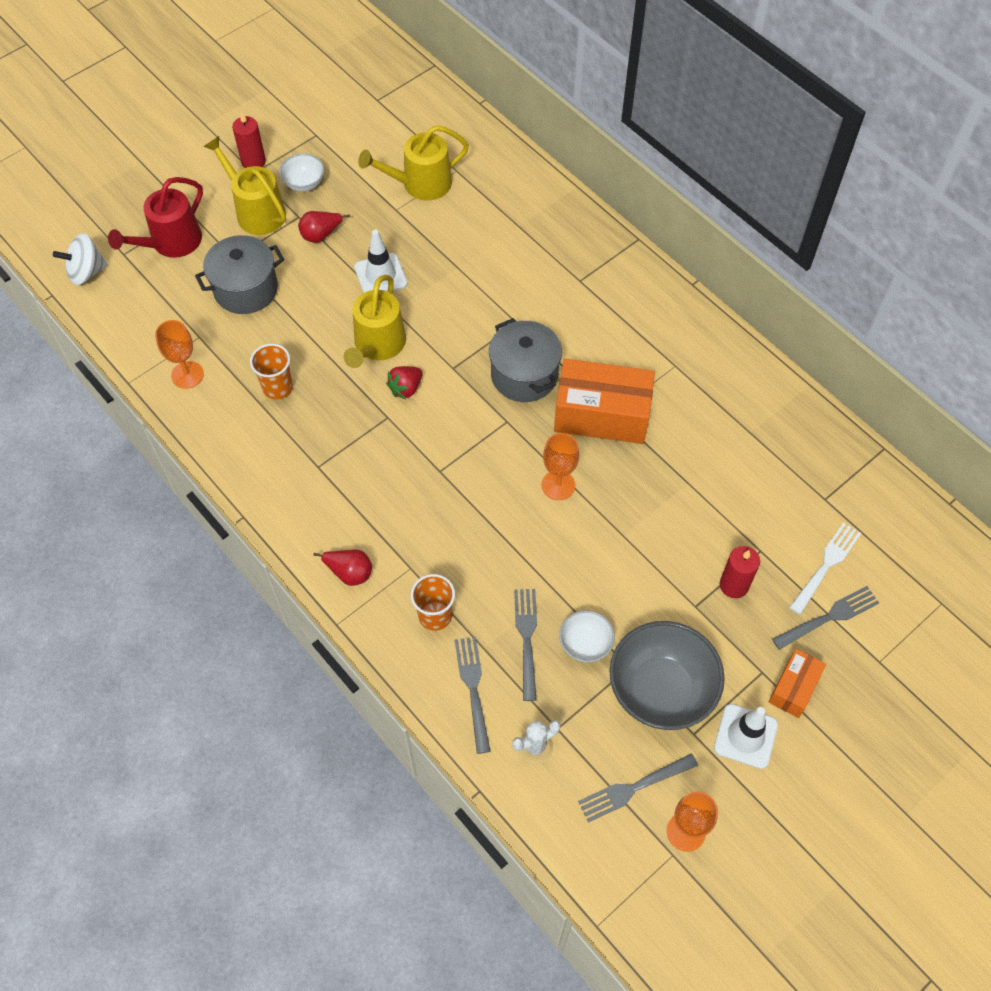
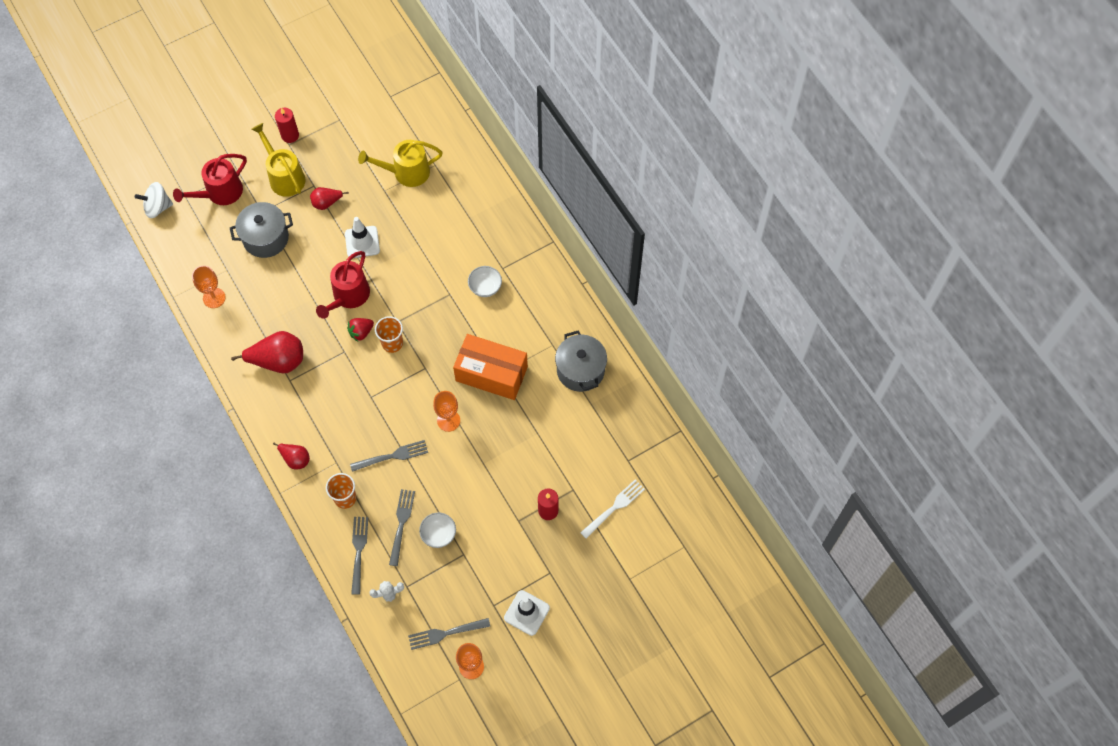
camera: 10 degrees right, 5 degrees up
orange cup [250,344,293,399] -> orange cup moved to [375,316,403,353]
white bowl [279,153,324,192] -> white bowl moved to [468,266,502,297]
yellow watering can [344,275,406,368] -> red watering can [316,251,370,319]
grey pot [489,318,562,402] -> grey pot moved to [555,331,607,392]
grey bowl [609,621,725,730] -> none
orange box [769,649,826,718] -> none
grey fork [772,586,879,650] -> grey fork moved to [350,440,428,472]
none -> red pear [231,331,303,373]

